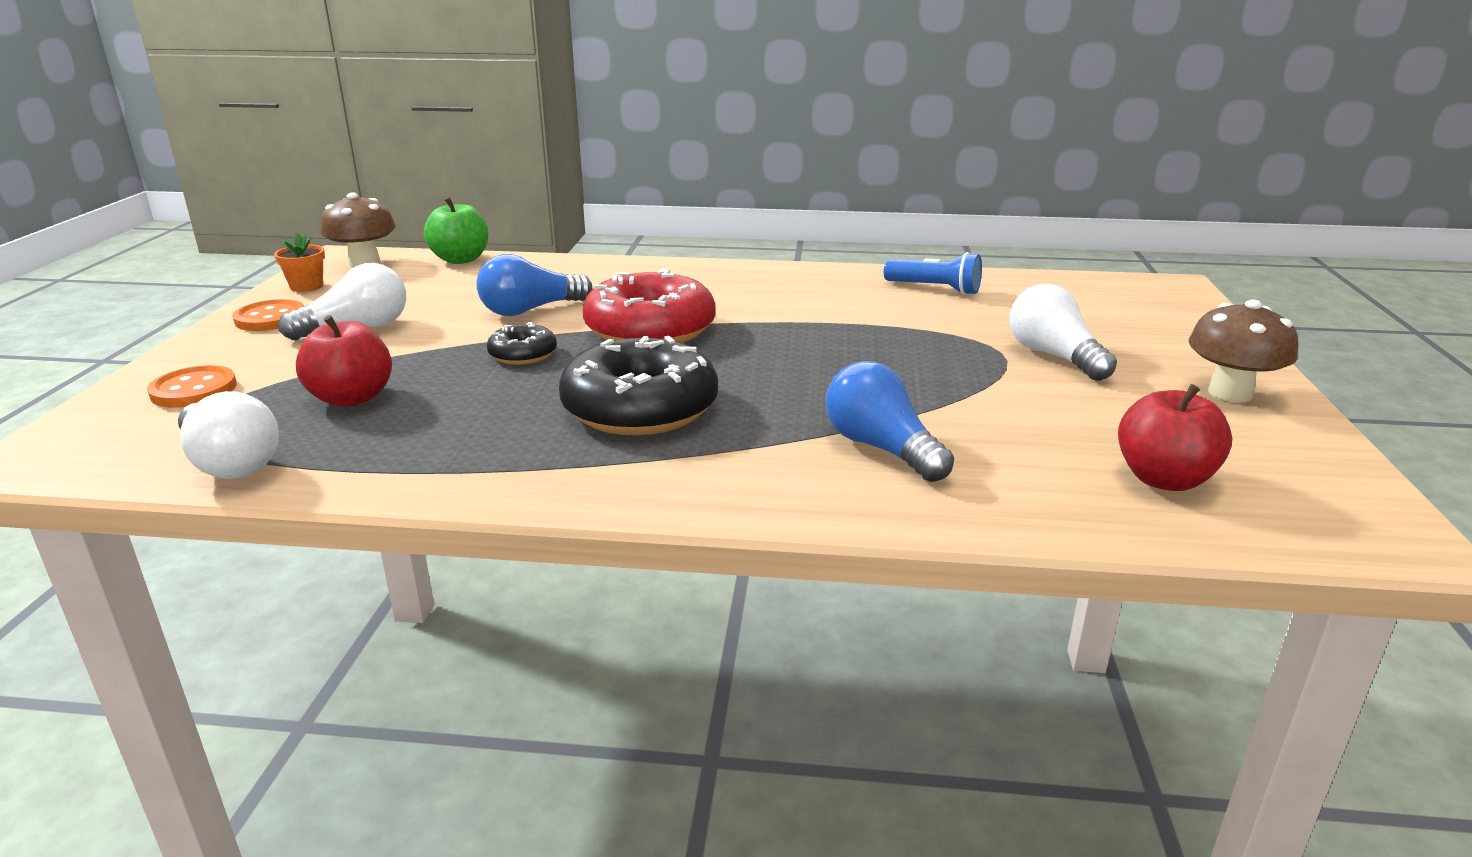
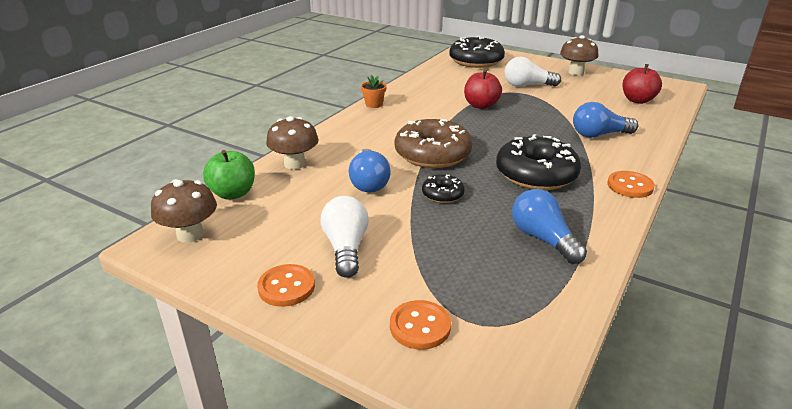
camera: 65 degrees left, 5 degrees up
white light bulb [178,391,279,479] -> none
orange flower pot [274,233,325,292] -> orange flower pot moved to [361,75,387,108]
red apple [296,315,392,407] -> red apple moved to [464,70,502,109]
red donut [583,269,716,343] -> brown donut [395,119,472,168]
blue flashlight [884,252,982,295] -> none
none -> brown mushroom [266,116,319,170]
none -> black donut [449,36,505,68]
none -> blue light bulb [512,189,587,264]
none -> orange button [607,171,655,198]

